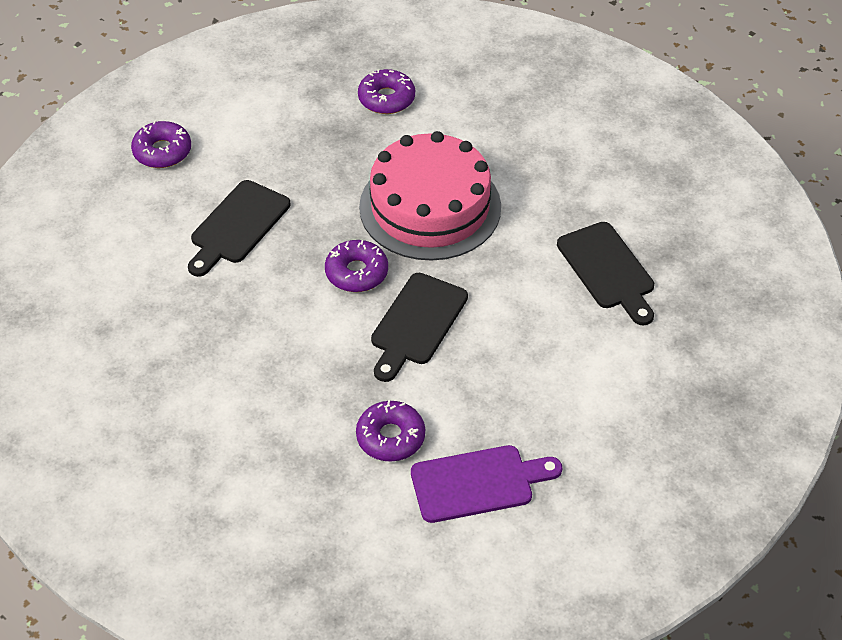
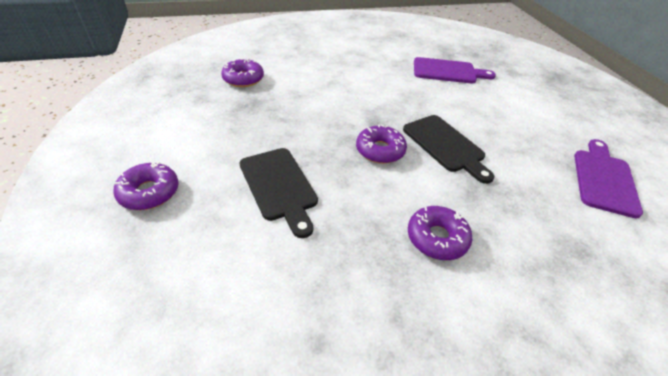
camera: 60 degrees left, 5 degrees down
purple donut [356,400,425,462] -> purple donut moved to [408,206,472,260]
pink cake [359,131,501,261] -> none
black cutting board [557,222,654,326] -> purple cutting board [414,57,496,83]

